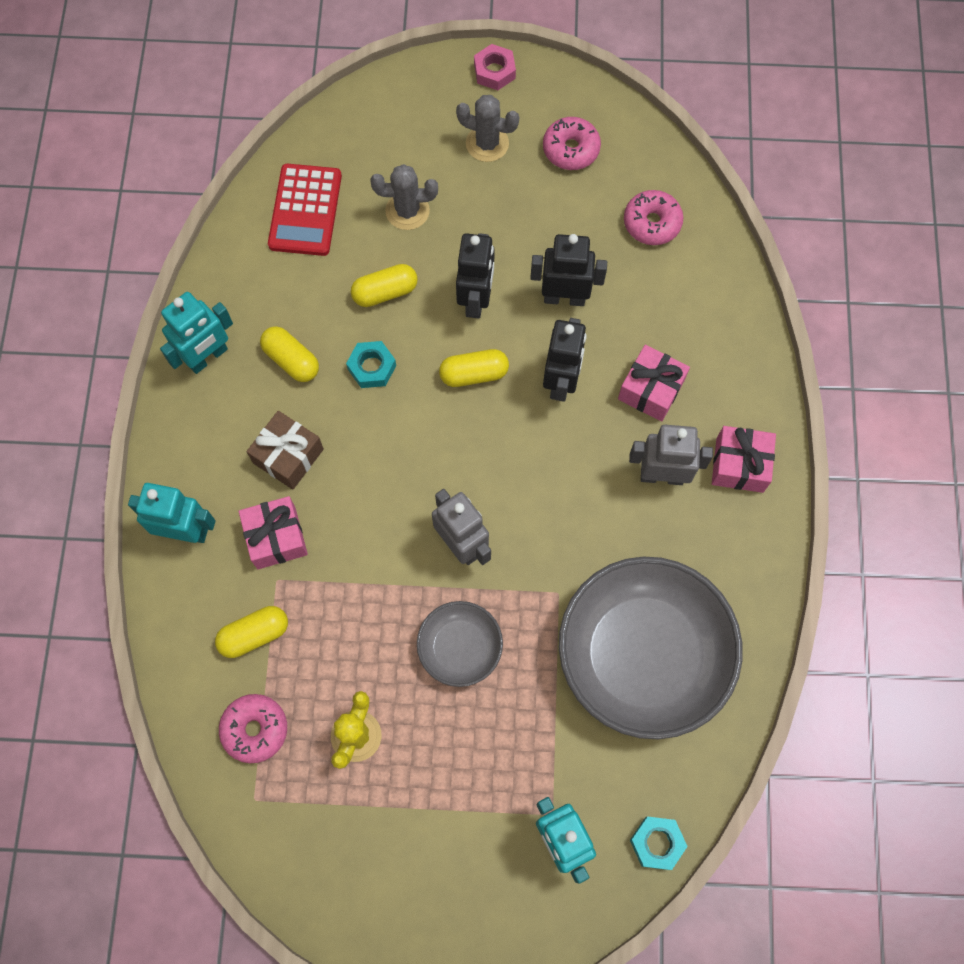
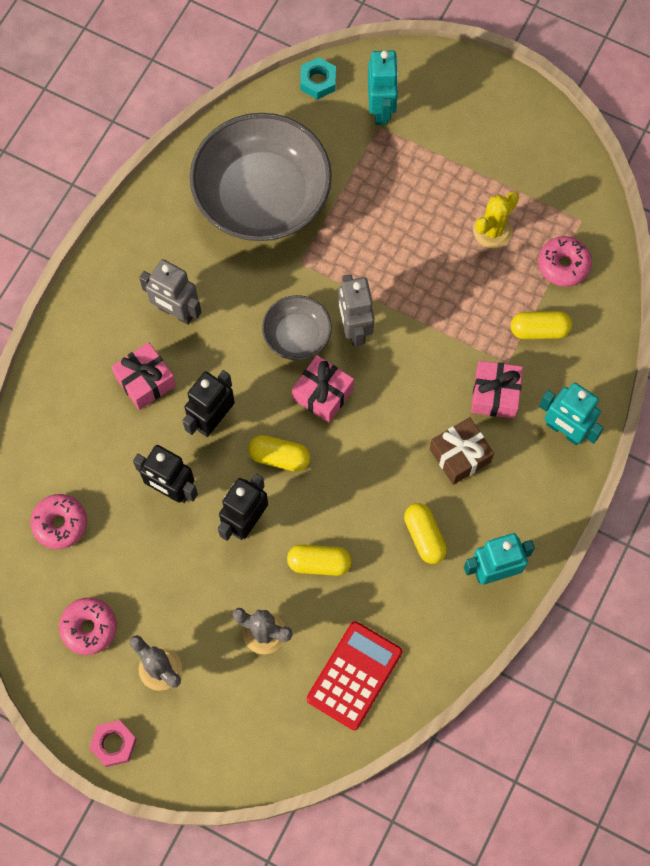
camera: 155 degrees left, 0 degrees up
turquoise nut [346,341,396,388] -> none
grey bowl [417,601,503,687] -> grey bowl moved to [262,295,332,360]
pink gift [712,426,776,493] -> pink gift moved to [292,355,354,423]

